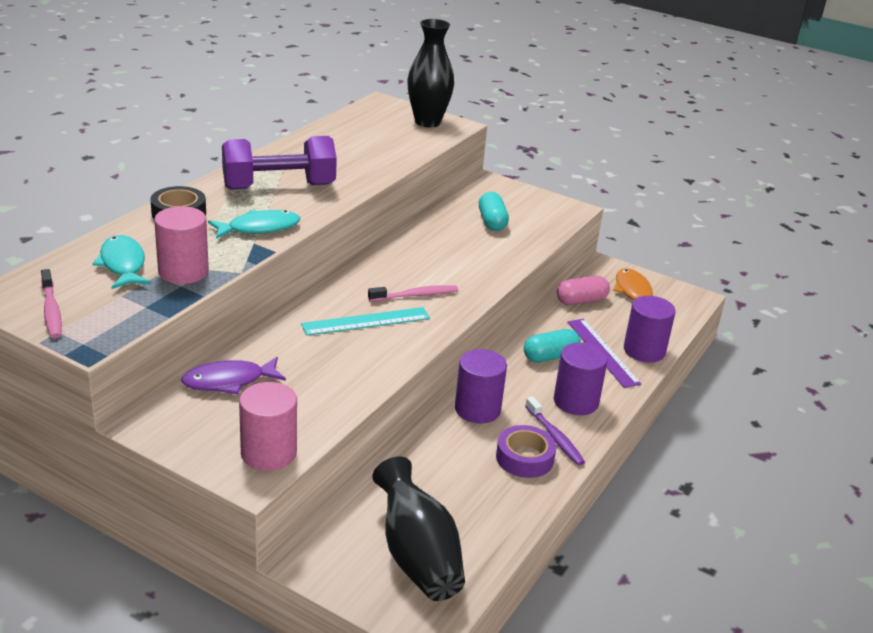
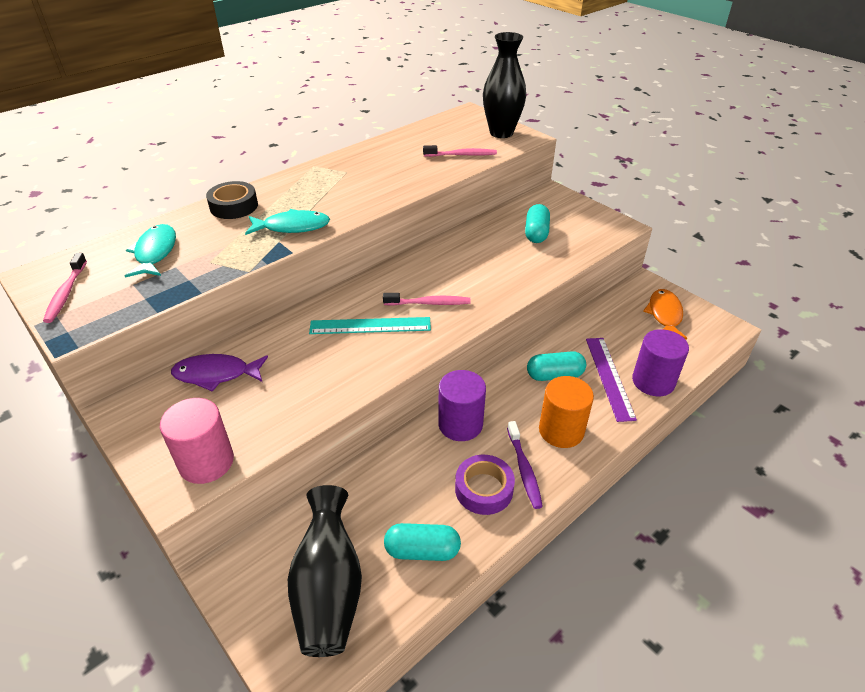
camera: 20 degrees right, 10 degrees up
pink cylinder [154,206,209,284] -> none
purple dumbbell [222,136,337,190] -> none
purple cylinder [554,343,608,415] -> orange cylinder [539,376,594,448]
pink capsule [557,276,610,305] -> none
none -> turquoise capsule [384,523,461,561]
none -> pink toothbrush [423,145,497,157]

